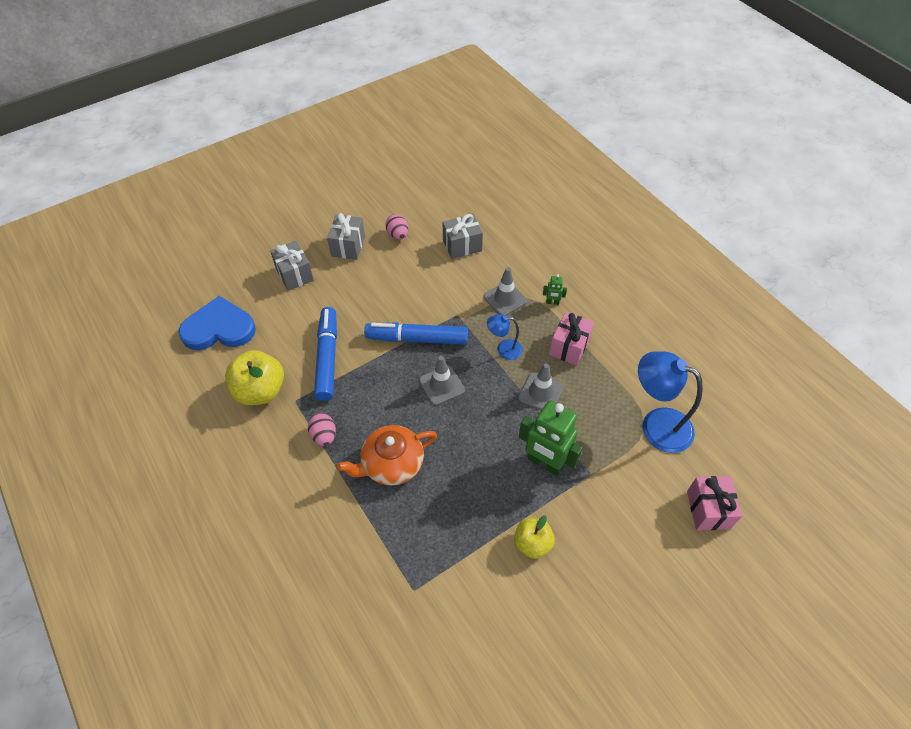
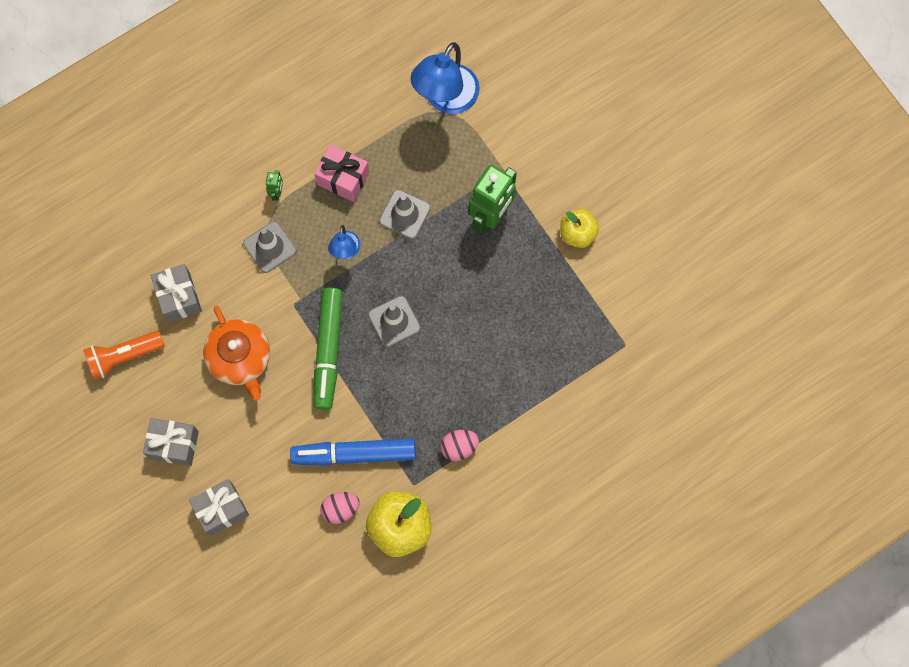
camera: 90 degrees left, 20 degrees up
blue heart [178,296,256,350] -> none
orange teapot [337,425,437,486] -> orange teapot moved to [203,306,270,401]
blue marker [364,322,468,345] -> green marker [314,287,343,410]
pink egg [385,214,409,240] -> pink egg moved to [320,492,360,524]
pink gift [687,476,742,530] -> none
none -> orange flashlight [83,331,165,380]

